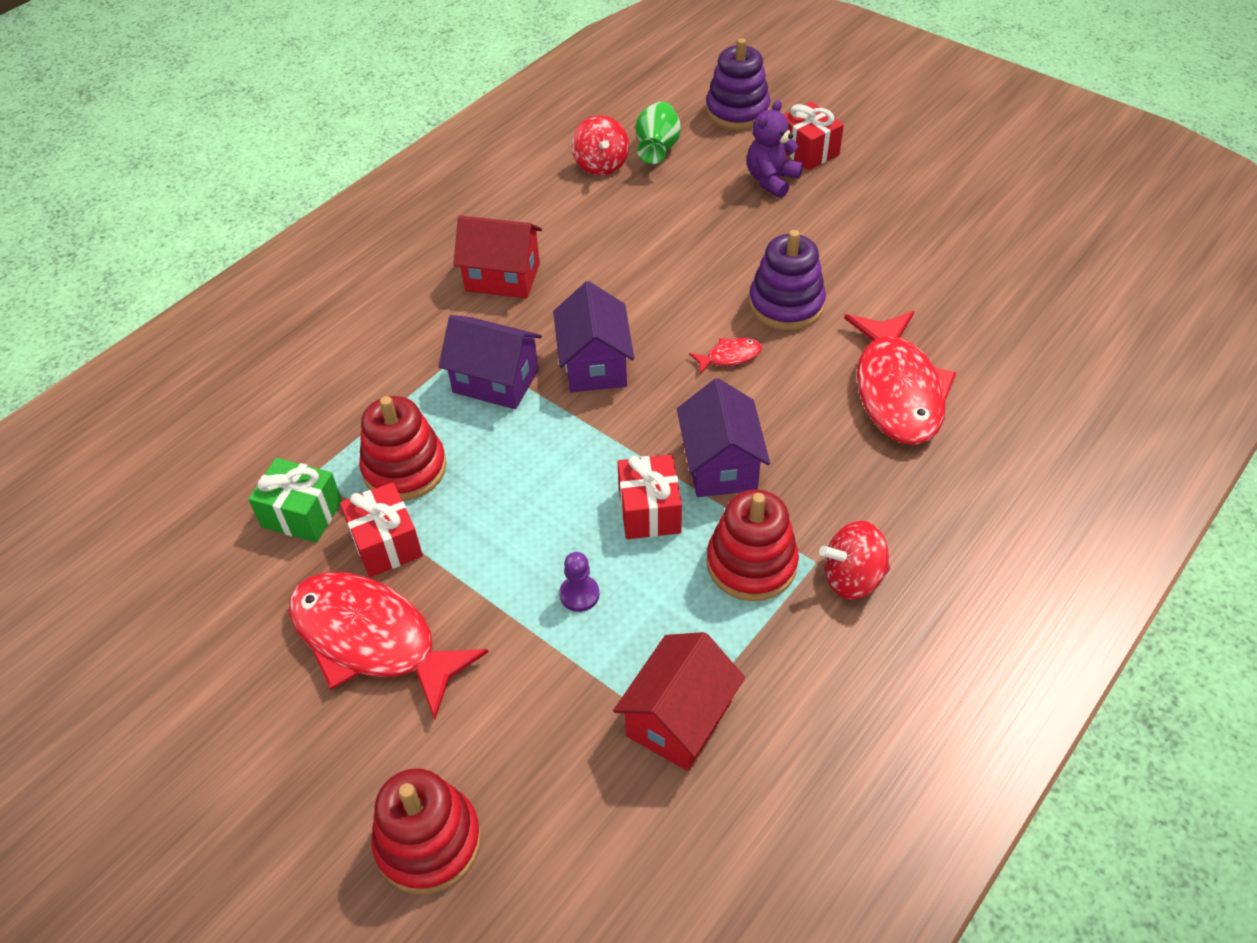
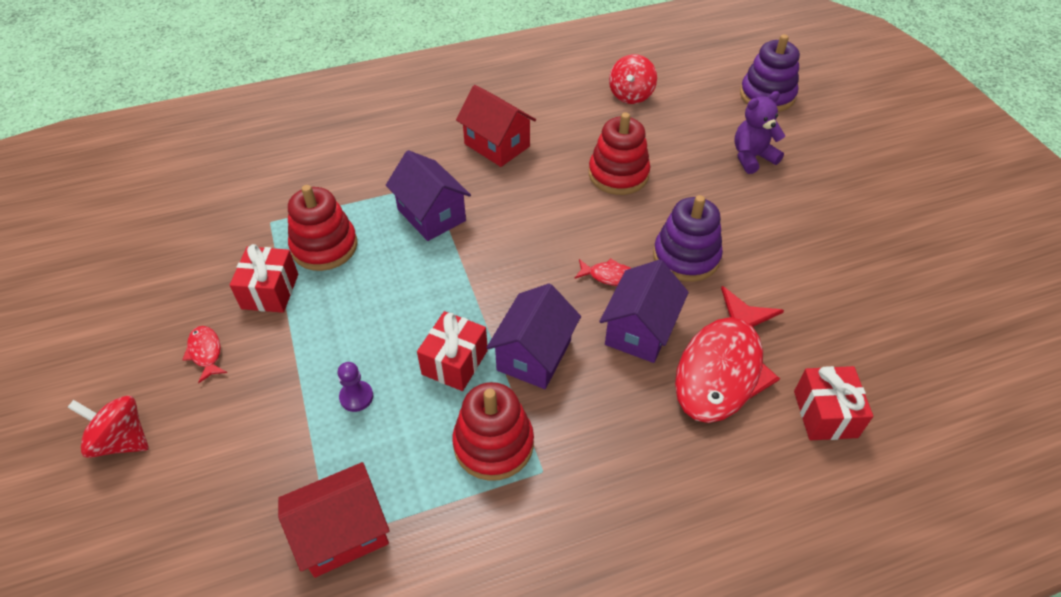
camera: 30 degrees right, 0 degrees up
green gift [248,458,342,543] -> none
red fish [289,572,488,720] -> red fish [182,326,227,383], size x0.41
red stacking toy [372,768,481,894] -> red stacking toy moved to [589,112,650,195]
purple house [553,281,634,392] -> purple house moved to [599,259,689,363]
green vase [635,101,681,164] -> none
red gift [783,102,844,170] -> red gift moved to [794,366,873,440]
red spinning top [819,521,890,600] -> red spinning top moved to [67,396,149,458]

